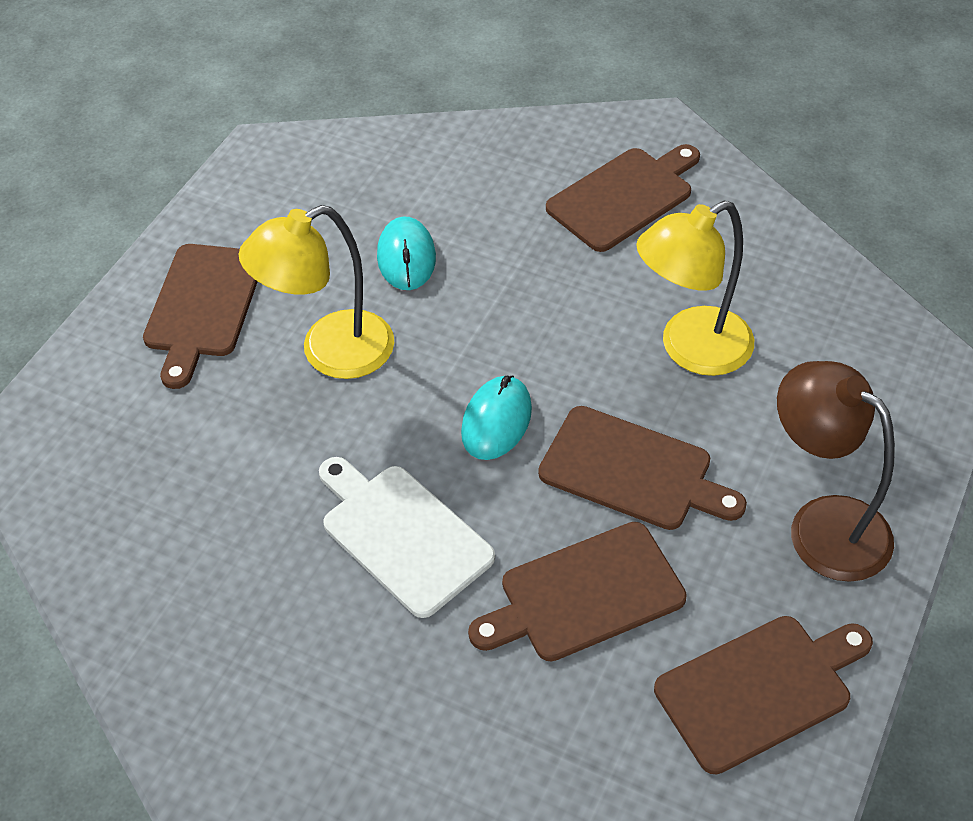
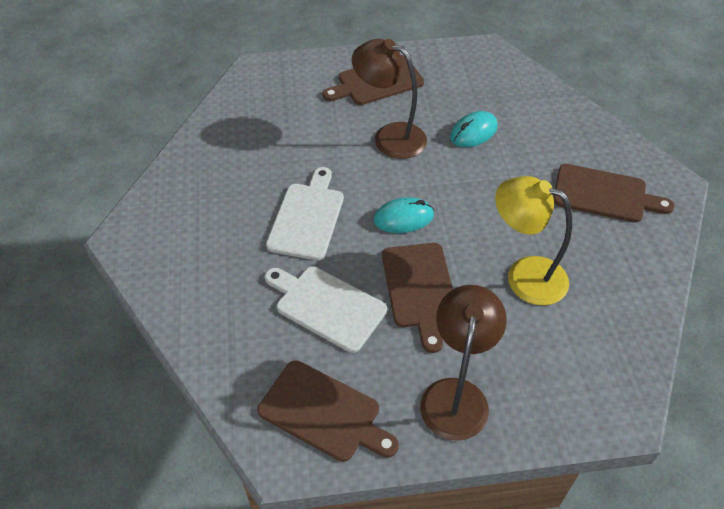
camera: 55 degrees right, 0 degrees up
yellow lamp [239,205,394,379] -> brown lamp [352,39,427,159]
brown cutting board [468,522,687,661] -> white cutting board [265,266,387,353]

